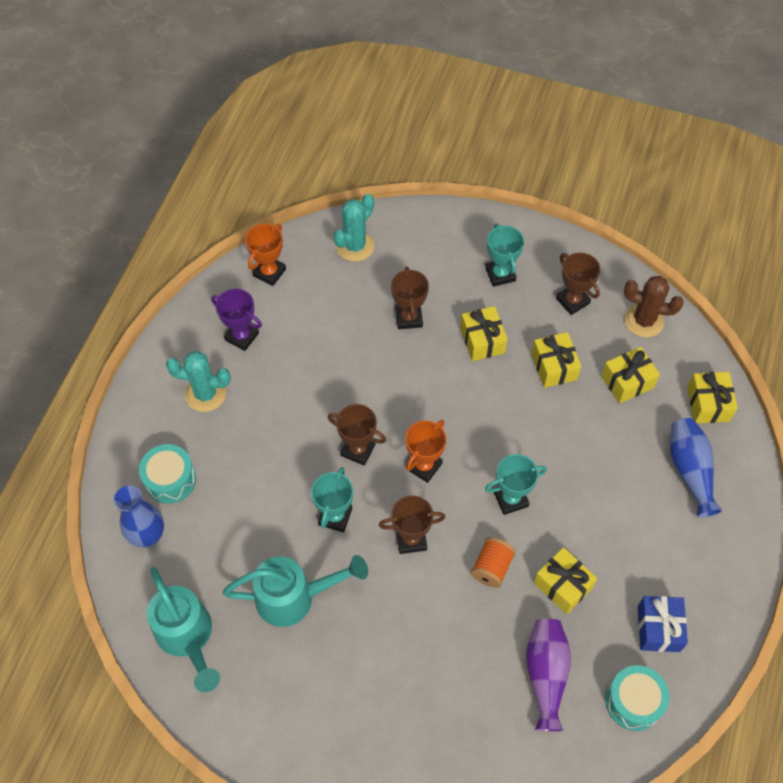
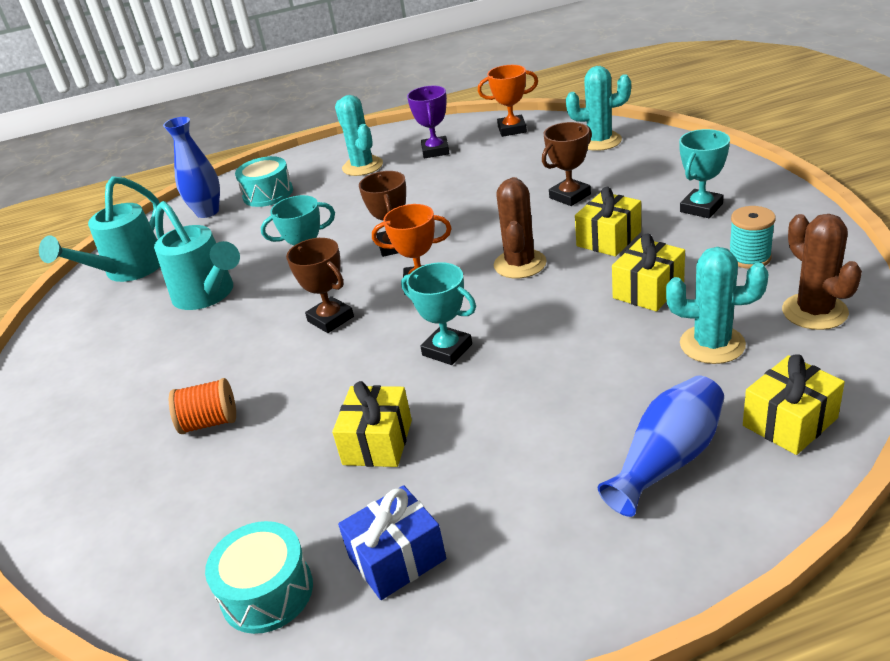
camera: 60 degrees right, 25 degrees down
orange spool [471,537,516,588] -> orange spool moved to [169,378,236,434]
purple vase [526,619,571,731] -> none
brown trophy [556,253,600,315] -> turquoise spool [730,206,776,269]
yellow gift [601,347,660,404] -> turquoise cactus [666,247,769,364]
none -> brown cactus [494,177,547,278]

